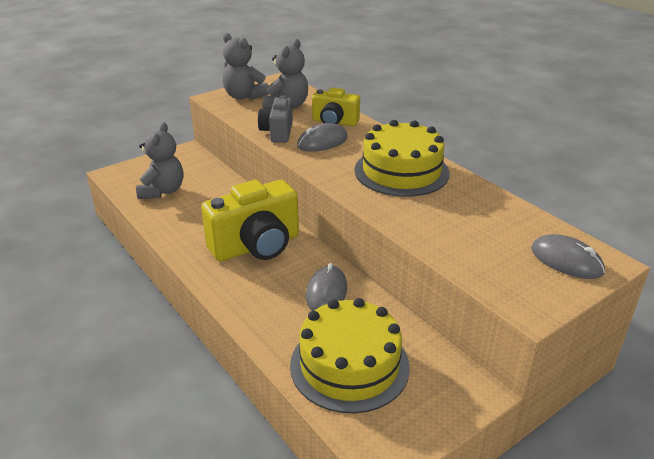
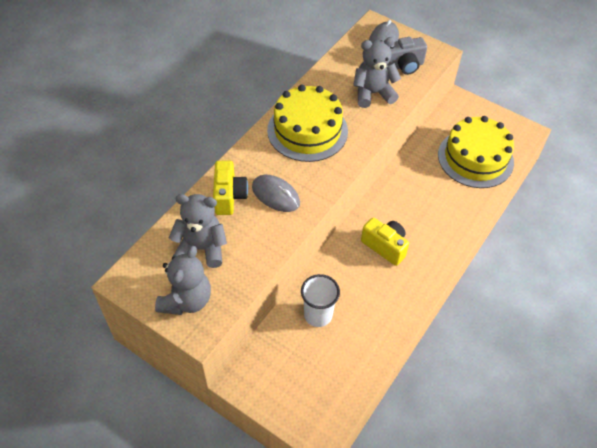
camera: 110 degrees left, 20 degrees up
grey teddy bear [136,122,183,199] -> grey teddy bear moved to [353,37,401,108]
yellow camera [201,180,299,261] -> yellow camera [361,218,409,266], size x0.58
grey camera [258,95,293,143] -> grey camera moved to [388,37,427,75]
grey mouse [306,263,347,311] -> none
none -> white cup [301,274,340,327]

